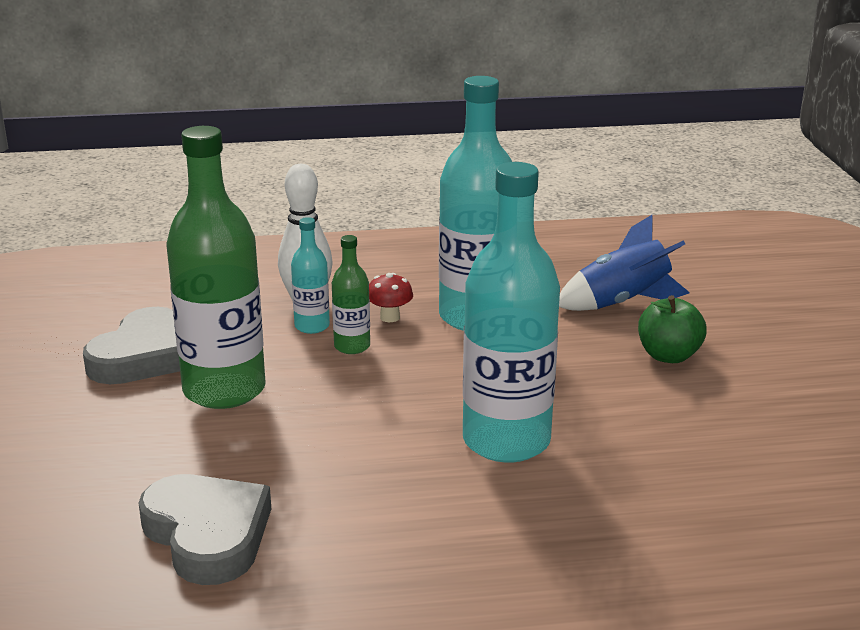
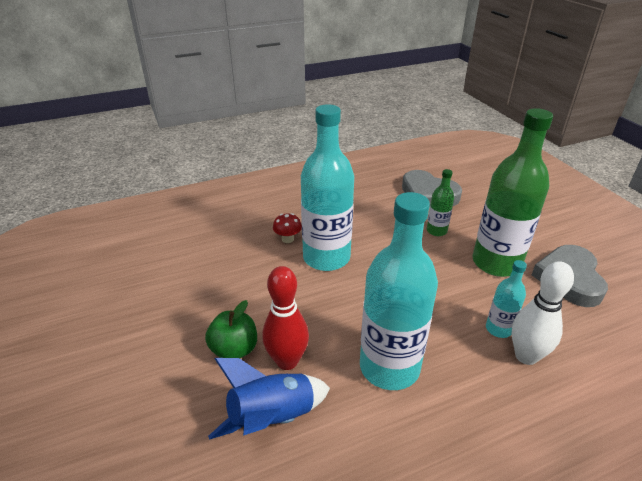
camera: 165 degrees right, 10 degrees up
green bottle [332,235,370,354] -> green bottle moved to [427,169,454,236]
red mushroom [369,273,413,322] -> red mushroom moved to [273,213,302,243]
none -> red bowling pin [262,266,309,370]

